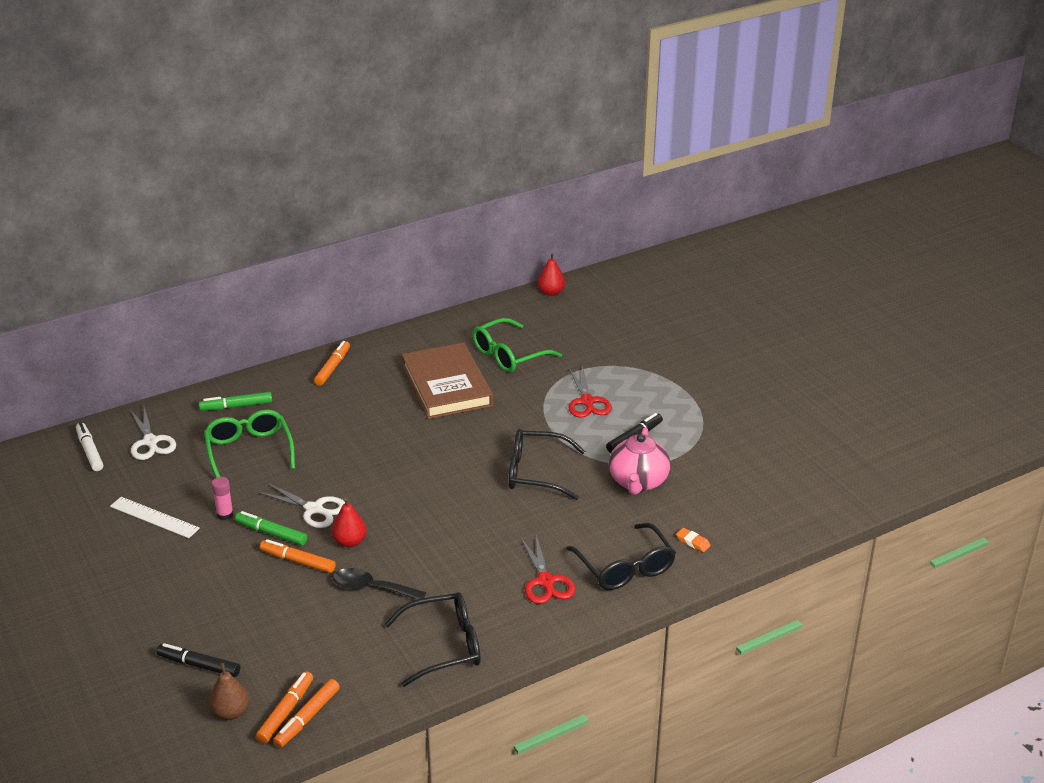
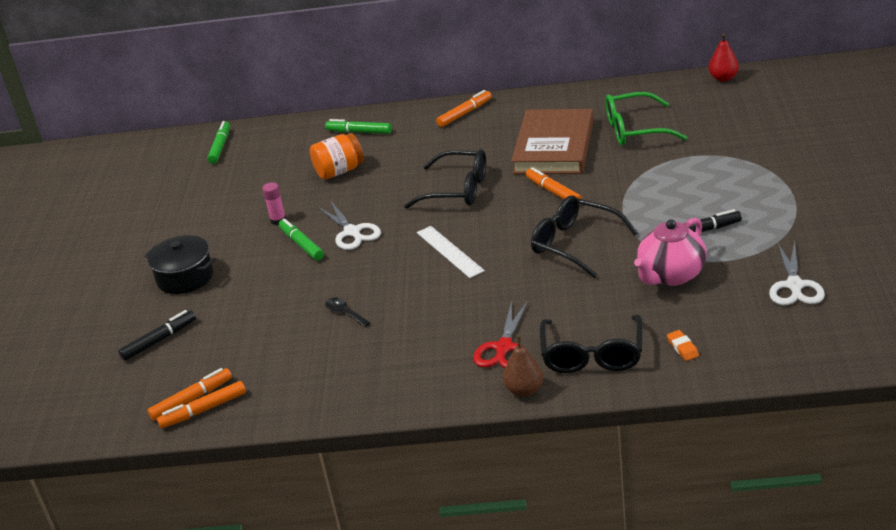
camera: 35 degrees right, 0 degrees up
white marker [76,422,103,471] -> green marker [207,121,230,164]
white ruler [110,497,200,538] -> white ruler moved to [417,226,485,278]
white scissors [130,407,176,460] -> white scissors moved to [769,241,825,305]
black marker [156,643,240,677] -> black marker turned 90 degrees clockwise [118,310,196,361]
green glasses [204,409,295,478] -> orange jar [310,133,364,180]
brown pear [209,663,249,720] -> brown pear moved to [503,336,543,397]
orange marker [260,539,336,573] -> orange marker moved to [526,167,582,205]
red pear [332,498,367,547] -> none
black spoon [333,568,426,600] -> black spoon [325,298,370,327], size x0.63
black glasses [384,592,481,687] -> black glasses moved to [404,149,486,209]
red scissors [569,366,612,418] -> none
none -> black pot [144,235,215,294]

